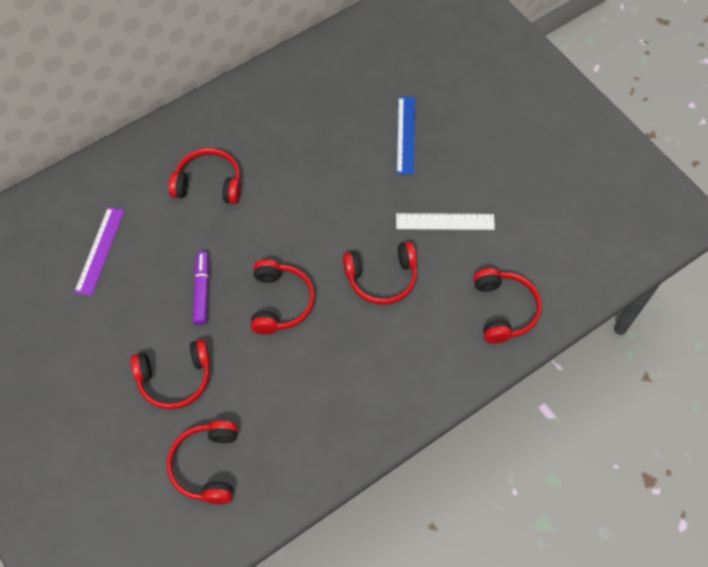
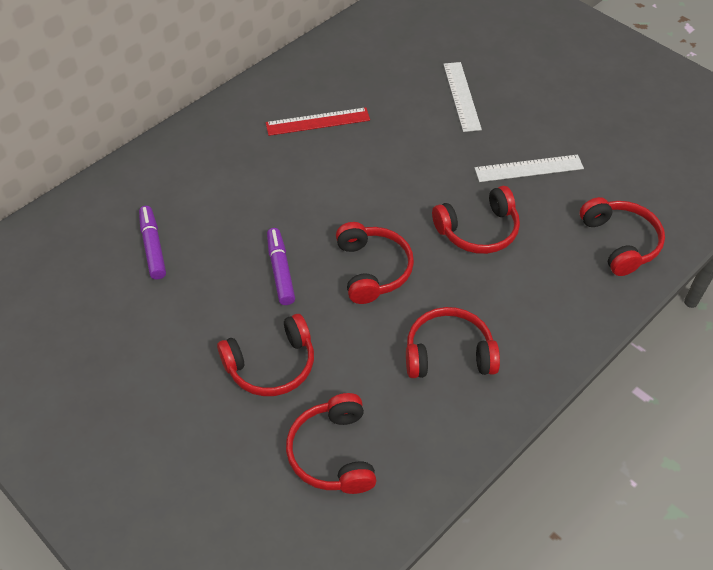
camera: 10 degrees left, 10 degrees down
purple ruler [74,207,125,296] -> purple marker [139,206,166,280]
red headphones [169,148,241,204] -> red headphones moved to [406,307,500,378]
blue ruler [397,97,415,175] -> white ruler [443,62,482,132]
none -> red ruler [266,107,370,136]

